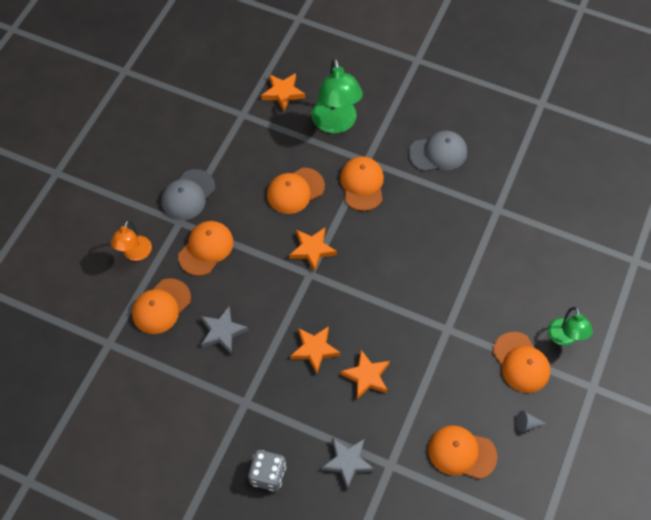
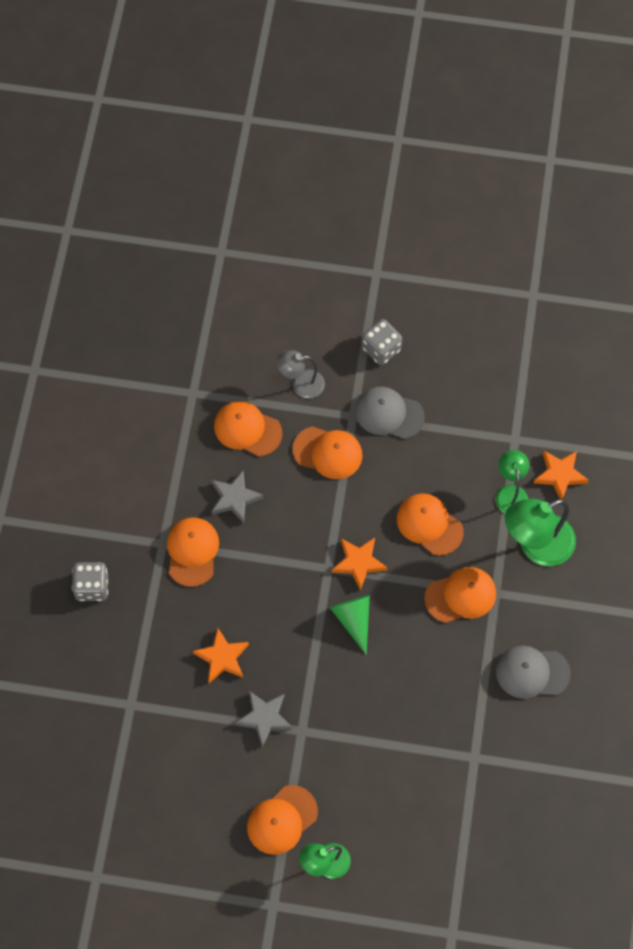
camera: 75 degrees right, 5 degrees up
orange lamp [111,220,152,261] -> grey lamp [276,350,325,398]
orange star [290,326,341,374] -> none
grey star [321,438,375,490] -> grey star moved to [235,691,292,747]
grey cap [408,131,467,171] -> grey cap turned 120 degrees clockwise [496,646,571,699]
orange cap [428,425,497,479] -> orange cap moved to [167,517,219,587]
grey cone [516,410,546,432] -> none
none -> green cone [330,595,370,655]
none -> grey dice [362,319,402,365]
none -> green lamp [496,450,530,513]

